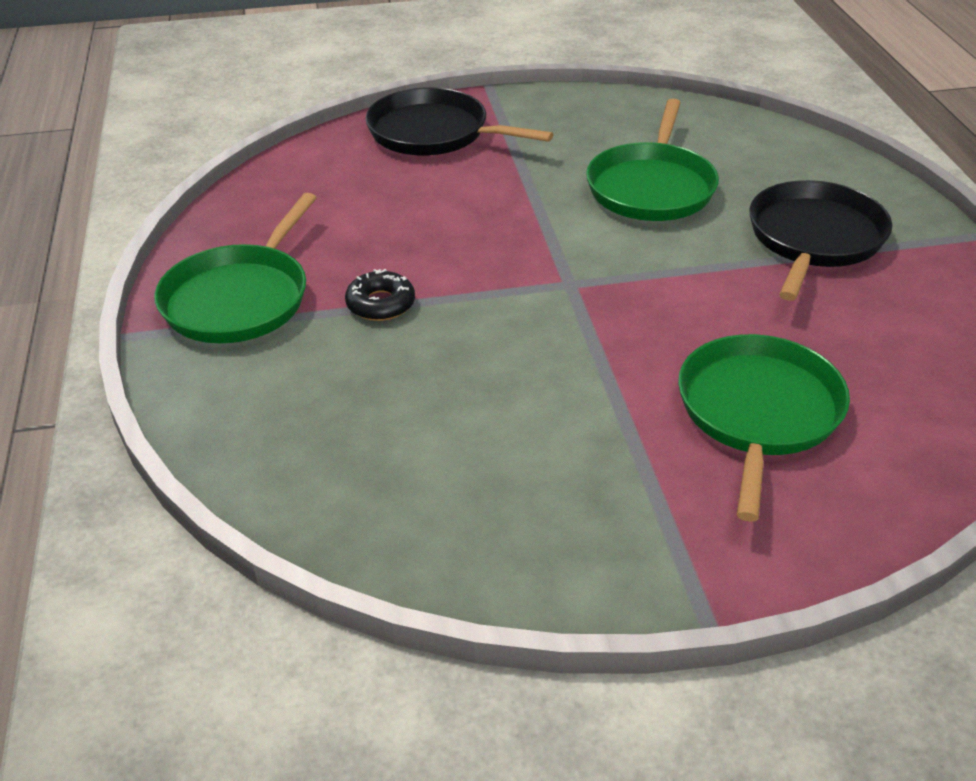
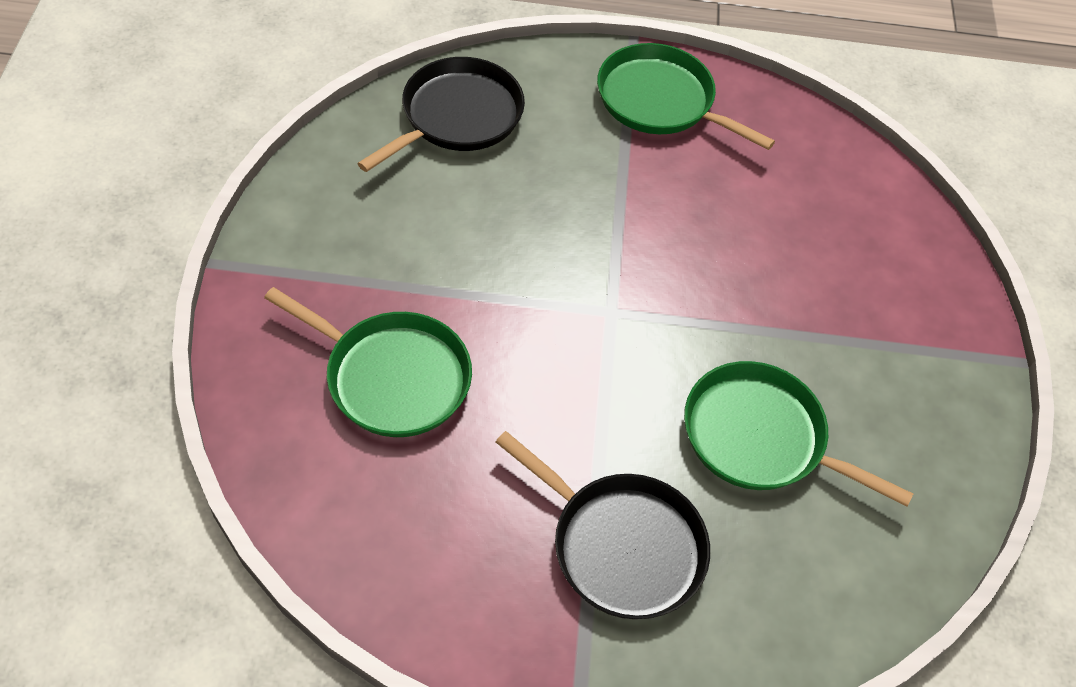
camera: 100 degrees right, 15 degrees up
black donut [345,269,415,321] -> none
black pan [365,87,553,155] -> black pan moved to [357,57,525,172]

